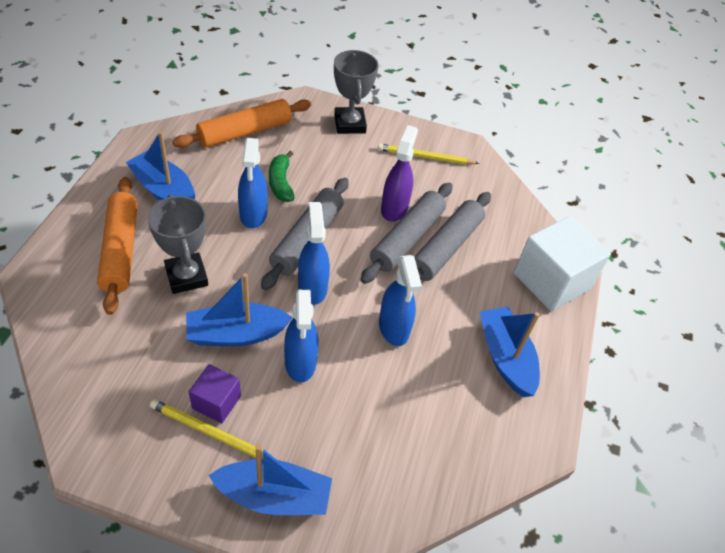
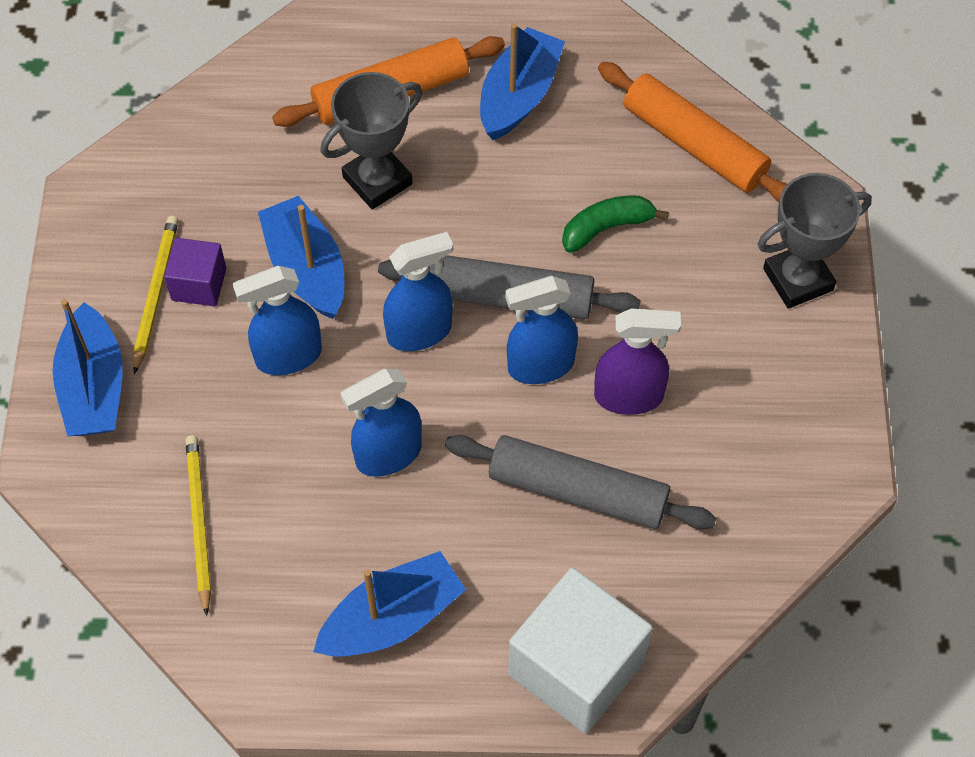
camera: 80 degrees right, 10 degrees up
blue spray bottle [238,138,268,228] -> blue spray bottle moved to [505,276,578,384]
grey rolling pin [361,183,452,284] -> none
yellow pencil [378,144,479,165] -> yellow pencil moved to [186,435,211,616]

